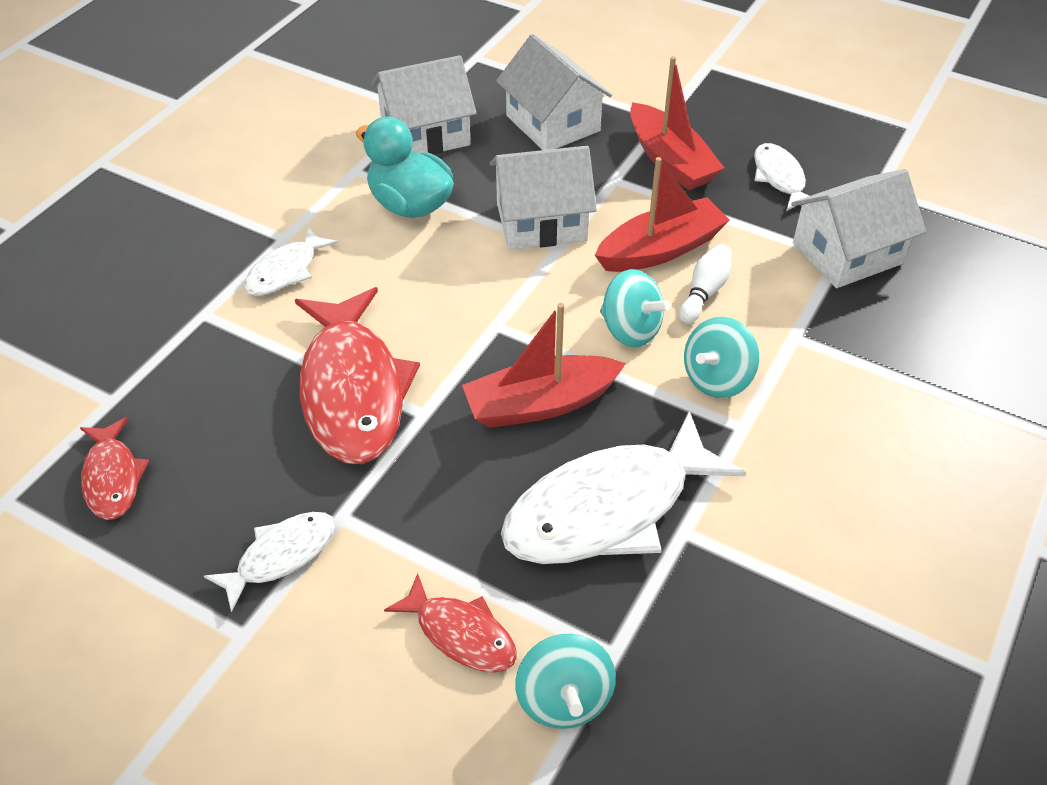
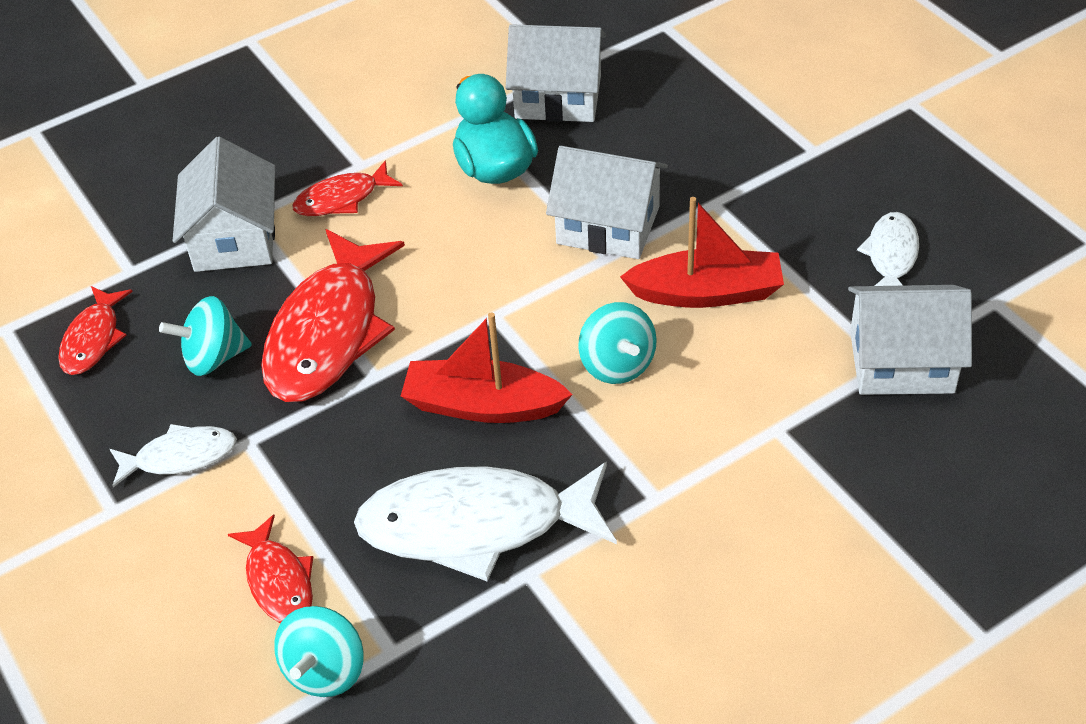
camera: 30 degrees right, 0 degrees up
white fish [244,226,338,296] -> red fish [292,160,403,216]
white house [496,34,612,150] -> white house moved to [173,137,275,272]
red boat [630,56,724,190] -> none
white bowling pin [679,244,732,324] -> none
turquoise spinning top [684,317,759,398] -> turquoise spinning top moved to [159,296,252,376]

